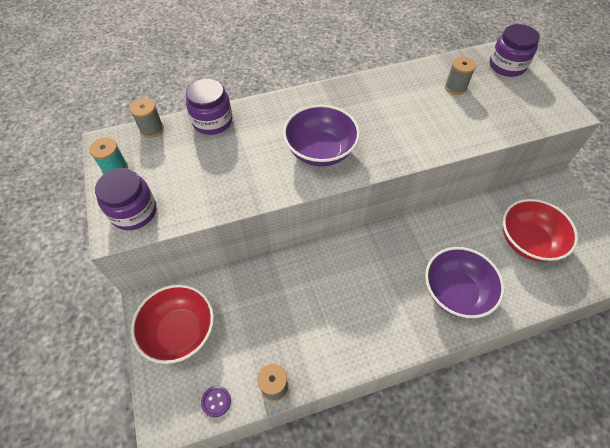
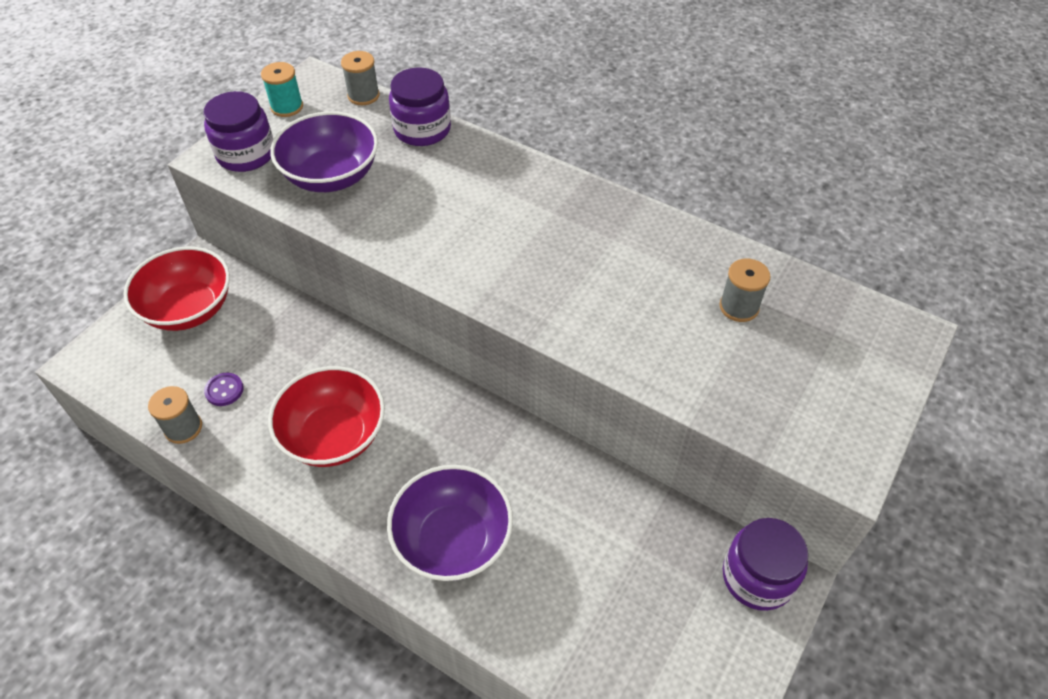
camera: 50 degrees right, 5 degrees down
purple button [201,386,231,417] -> purple button moved to [204,373,244,406]
purple bowl [283,105,360,167] -> purple bowl moved to [270,111,378,192]
purple jar [489,24,540,77] -> purple jar moved to [723,518,808,611]
red bowl [503,199,578,262] -> red bowl moved to [268,366,385,467]

